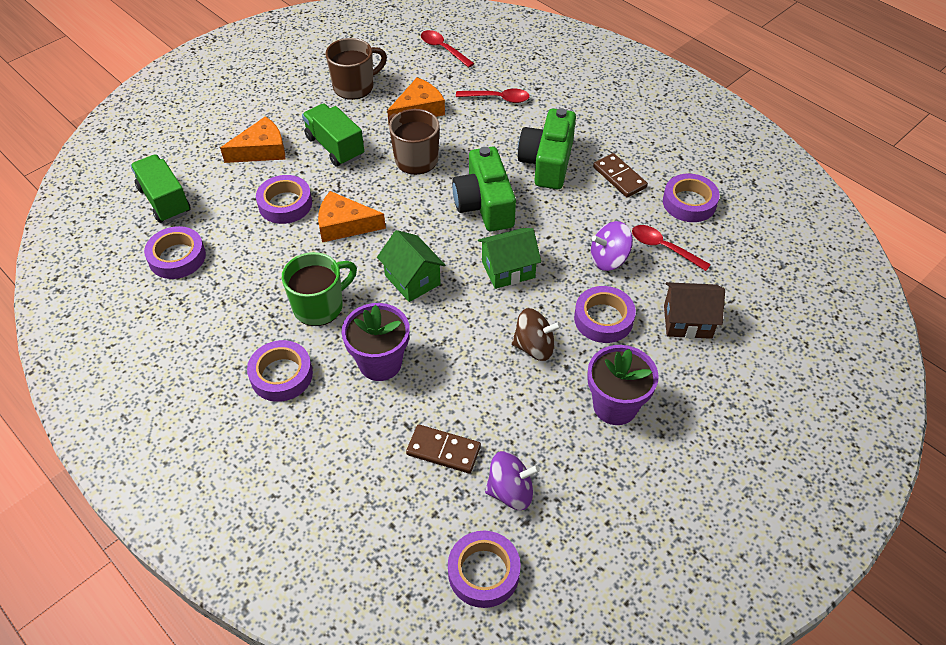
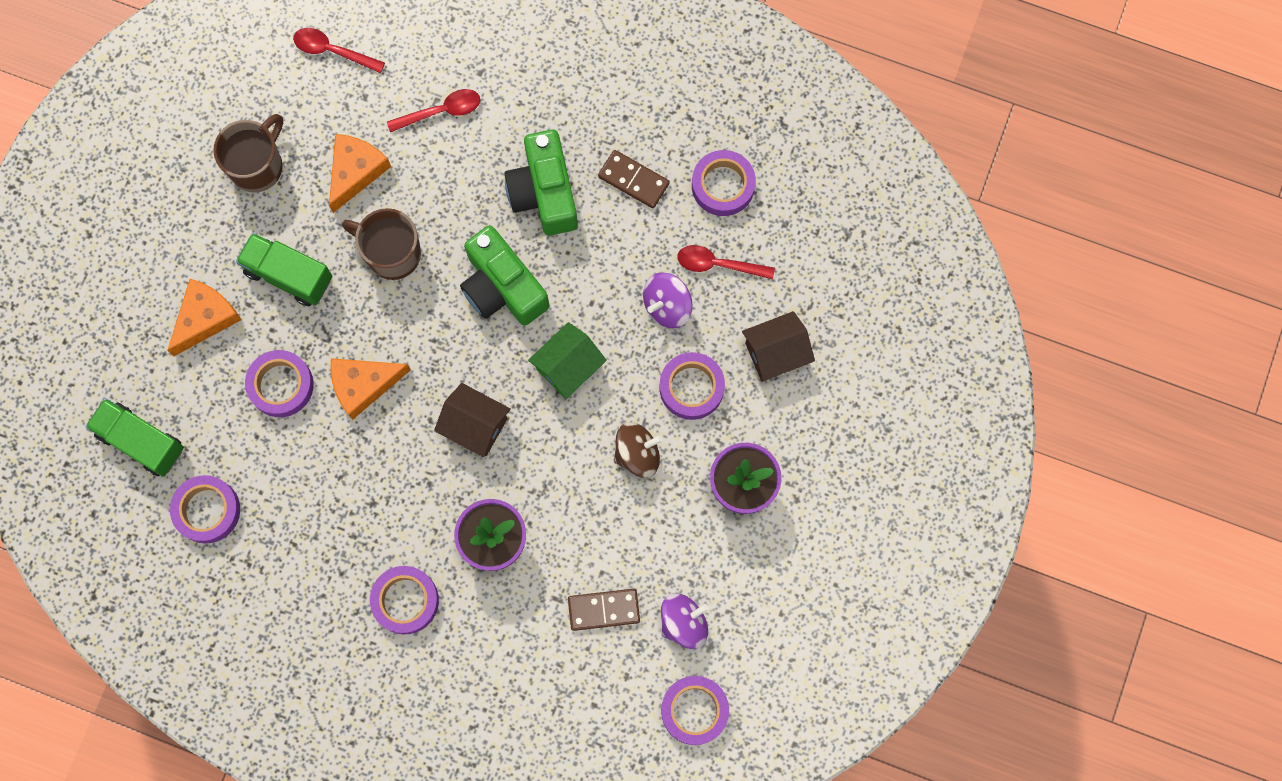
camera: 25 degrees left, 25 degrees up
green mug [282,252,357,326] -> none
green house [377,230,446,302] -> brown house [434,383,511,457]

